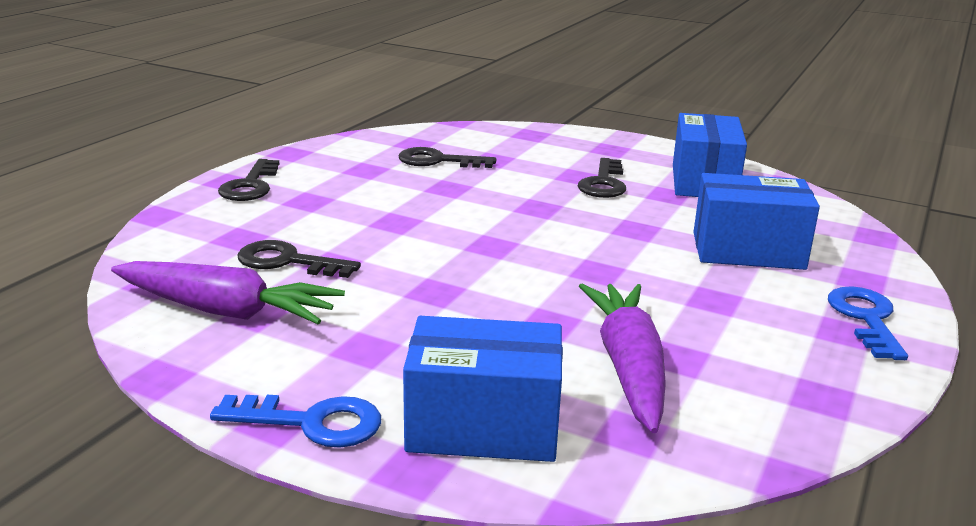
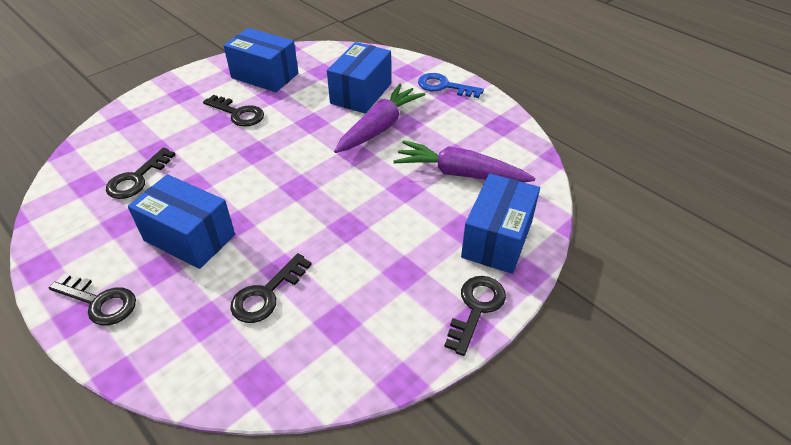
camera: 70 degrees left, 20 degrees up
purple carrot [111,261,345,324] -> purple carrot moved to [334,84,426,153]
blue key [210,395,381,448] -> black key [444,276,506,356]
none -> blue box [128,174,235,269]

